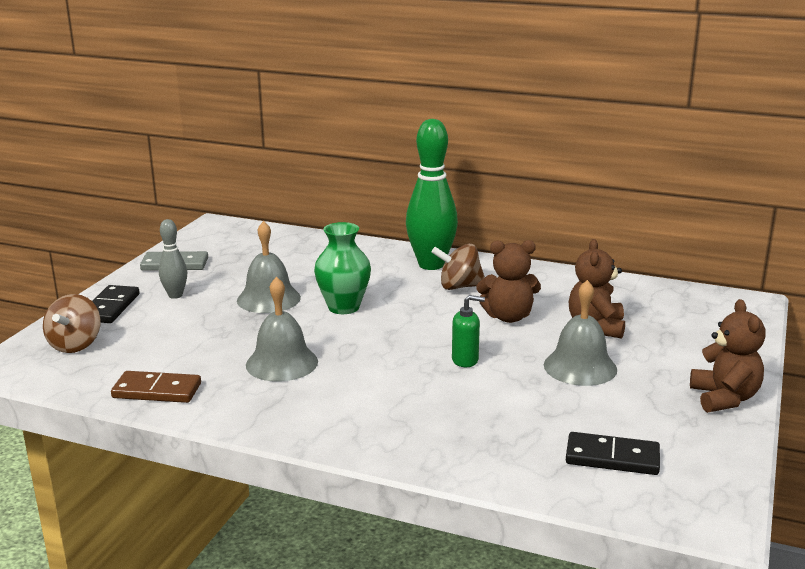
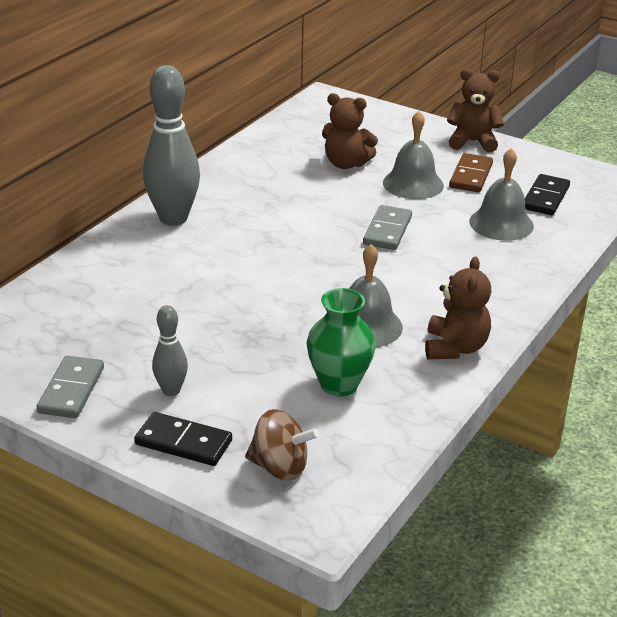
camera: 80 degrees left, 10 degrees up
brown domino [111,371,201,403] -> brown domino moved to [449,153,493,192]
grey bell [237,221,301,313] -> grey bell moved to [469,148,534,241]
green vase [314,222,371,314] -> green vase moved to [307,288,376,396]
green bowling pin [406,119,458,270] -> grey bowling pin [143,65,200,226]
brown spinning top [431,244,485,290] -> none
green soap dispenser [452,295,485,367] -> grey domino [363,205,412,250]
brown teddy bear [476,240,541,323] -> brown teddy bear moved to [425,256,491,359]

